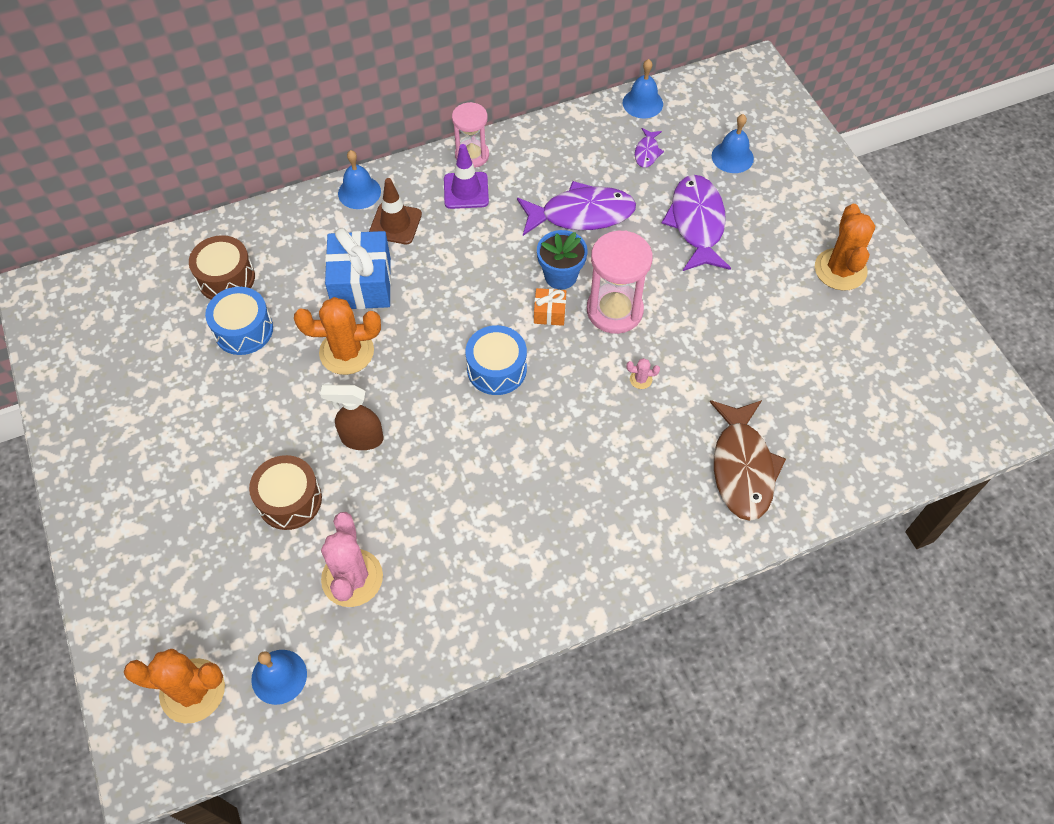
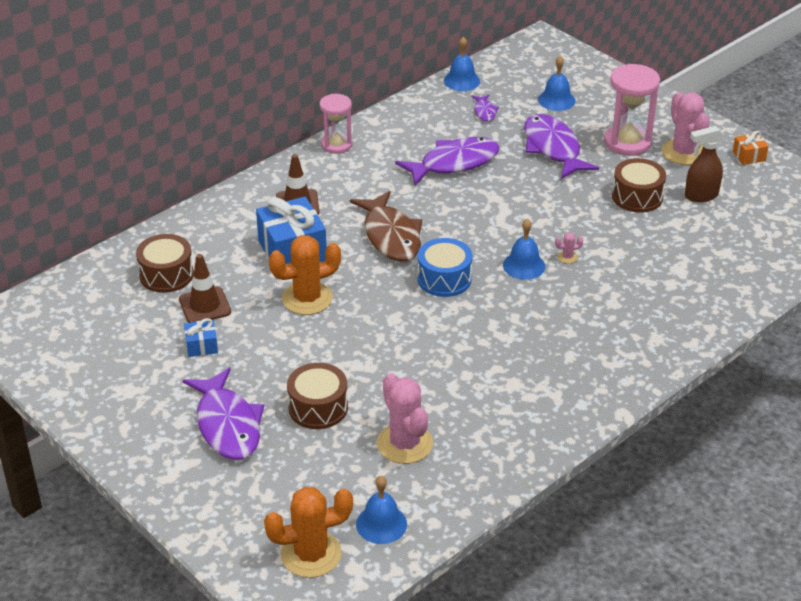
camera: 20 degrees left, 20 degrees down
blue drum [205,287,273,355] -> brown traffic cone [179,254,231,323]
brown spray bottle [320,385,384,450] -> brown spray bottle moved to [685,126,725,202]
blue bell [338,150,381,209] -> blue bell moved to [503,219,546,280]
purple traffic cone [444,144,489,209] -> none
orange gift [534,288,566,326] -> orange gift moved to [733,131,769,165]
blue flower pot [537,230,588,289] -> none
pink hourglass [587,231,653,334] -> pink hourglass moved to [604,64,660,156]
brown fish [710,400,786,521] -> brown fish moved to [350,191,423,262]
orange cactus [815,204,875,291] -> pink cactus [662,92,710,165]
none -> purple fish [182,368,264,460]
none -> blue gift [184,318,218,357]
none -> brown drum [612,158,666,213]

